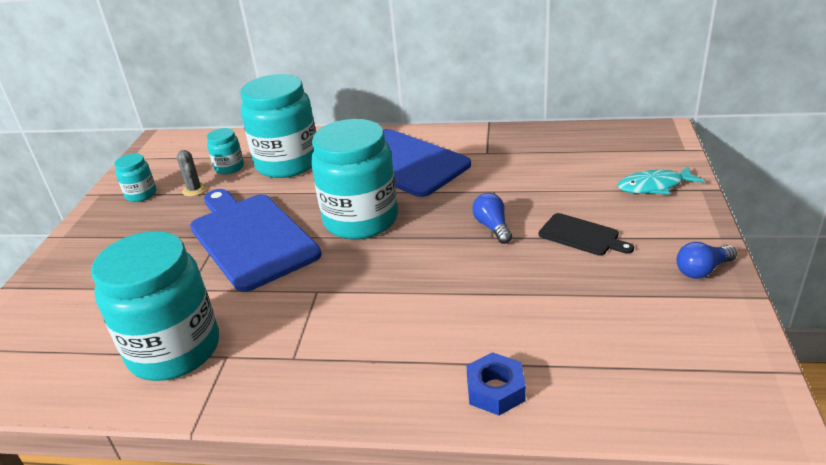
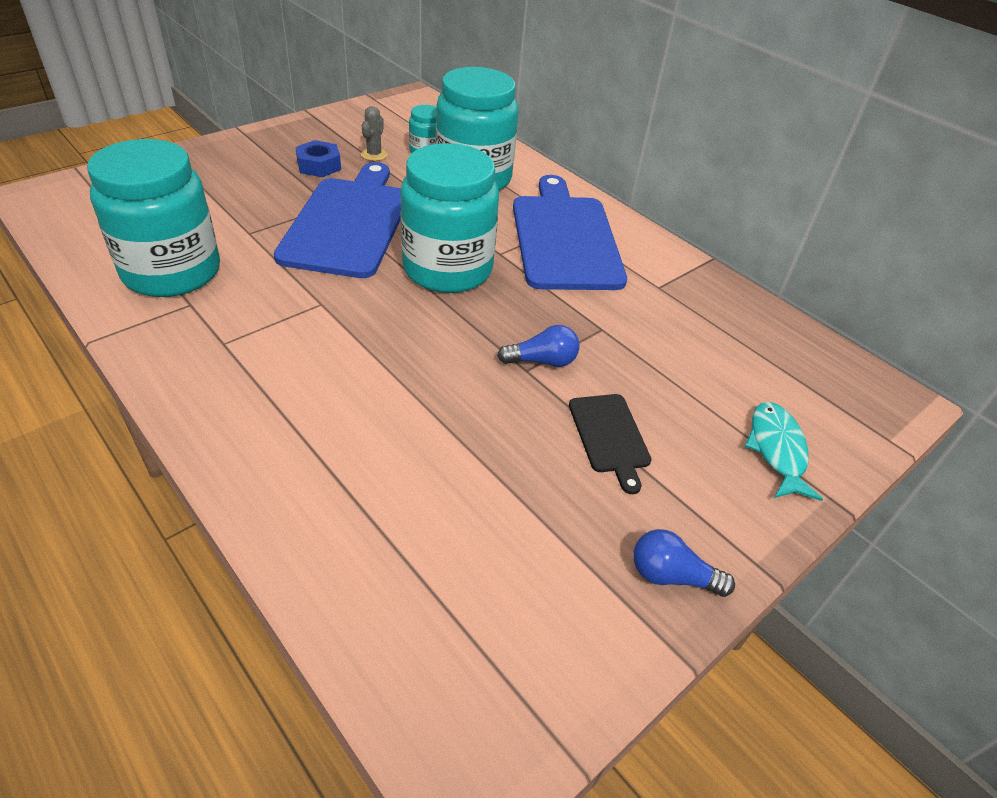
camera: 35 degrees right, 10 degrees up
turquoise jar [114,153,156,202] -> none
blue nut [466,352,526,415] -> blue nut moved to [295,140,341,177]
blue light bulb [472,193,512,244] -> blue light bulb turned 60 degrees clockwise [497,325,580,367]
turquoise fish [617,166,704,195] -> turquoise fish turned 60 degrees clockwise [745,402,823,501]

